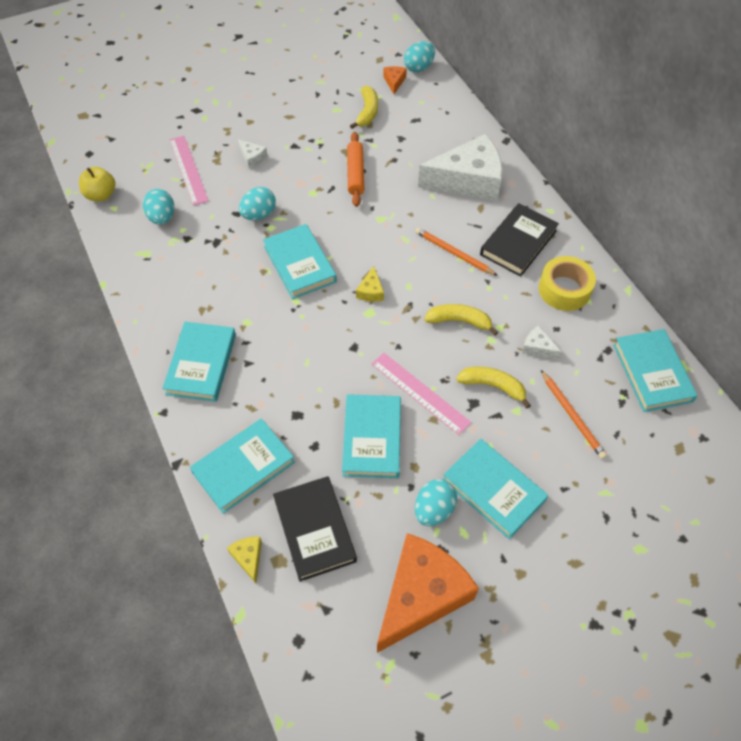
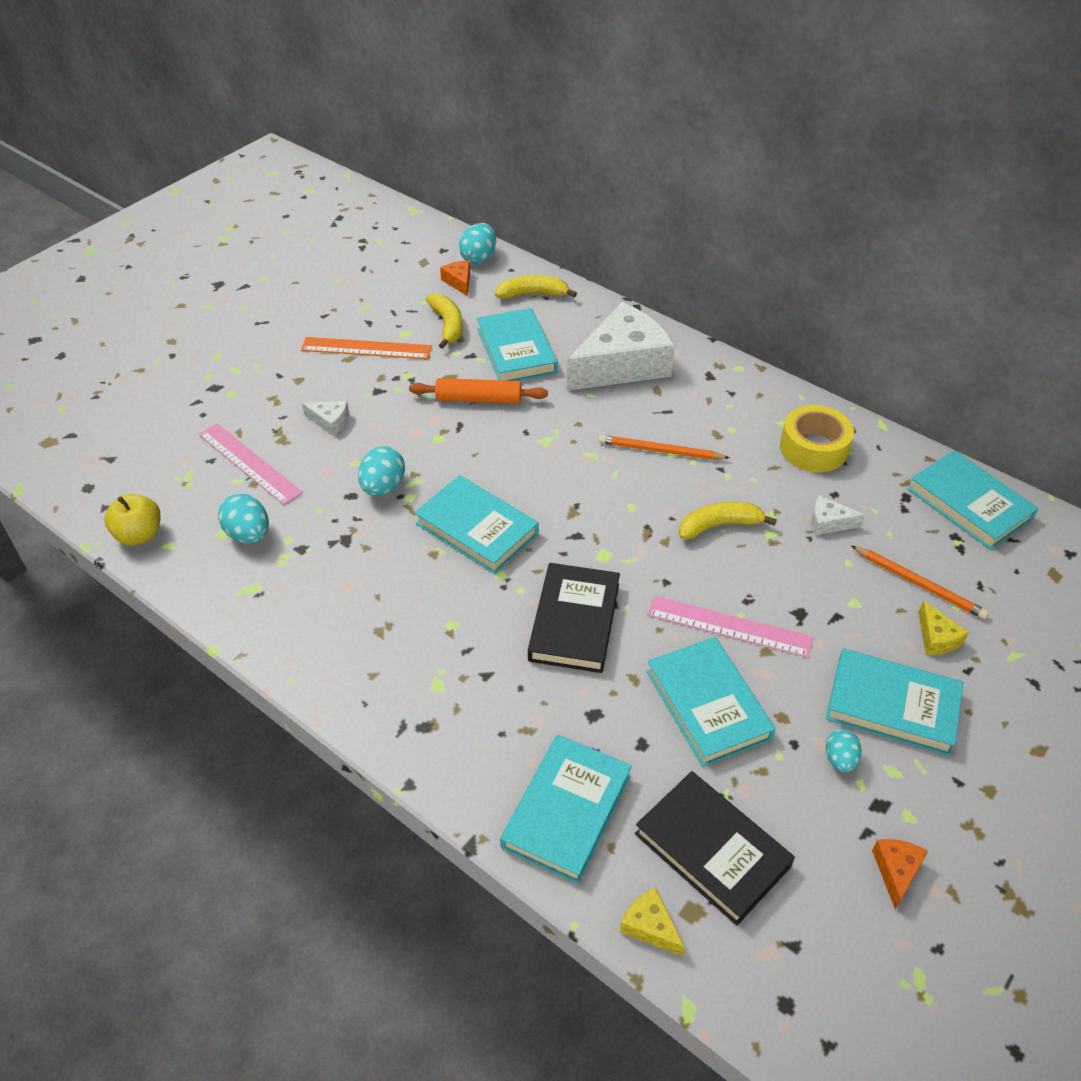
camera: 25 degrees left, 10 degrees down
turquoise book [162,322,236,402] -> turquoise book moved to [477,308,558,381]
orange rolling pin [347,132,364,207] -> orange rolling pin turned 60 degrees counterclockwise [409,378,548,404]
yellow cheese [356,266,384,302] -> yellow cheese moved to [918,600,969,655]
orange cheese [377,533,479,653] -> orange cheese [872,839,928,909], size x0.40
turquoise egg [415,479,457,526] -> turquoise egg [826,729,862,772], size x0.64
yellow banana [456,367,531,408] -> yellow banana moved to [495,275,577,299]
black book [480,203,559,277] -> black book moved to [528,563,620,673]
none -> orange ruler [301,337,432,359]

